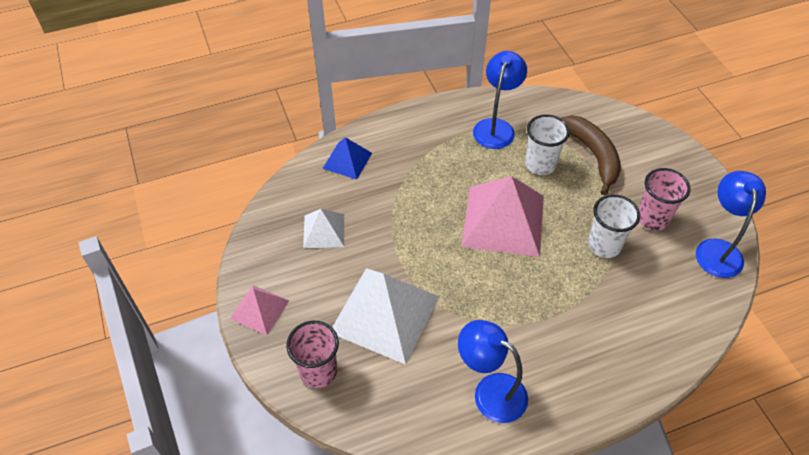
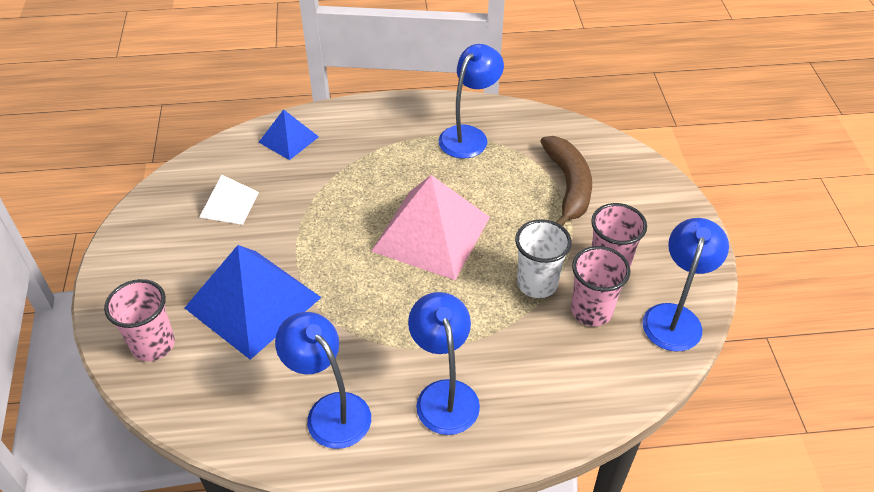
camera: 15 degrees right, 5 degrees down
pink pyramid [230,285,289,335] -> none
white pyramid [332,268,439,365] -> blue pyramid [185,245,322,360]
white cup [525,114,570,175] -> none
none -> blue lamp [408,292,480,435]
none -> pink cup [571,246,631,326]

